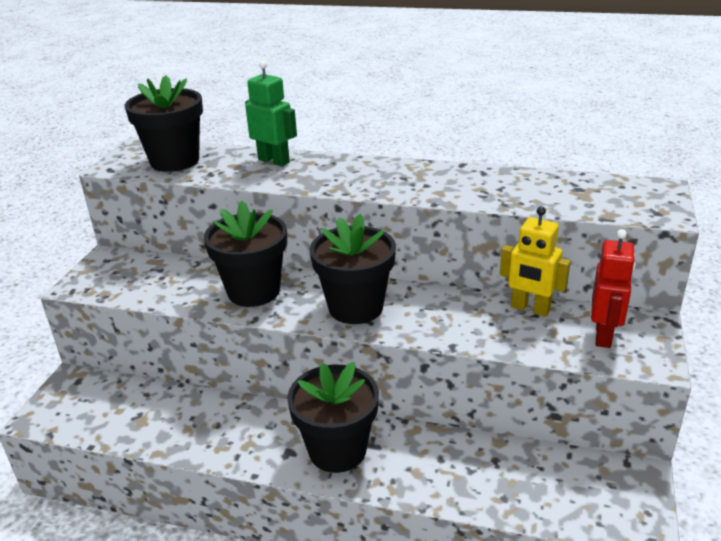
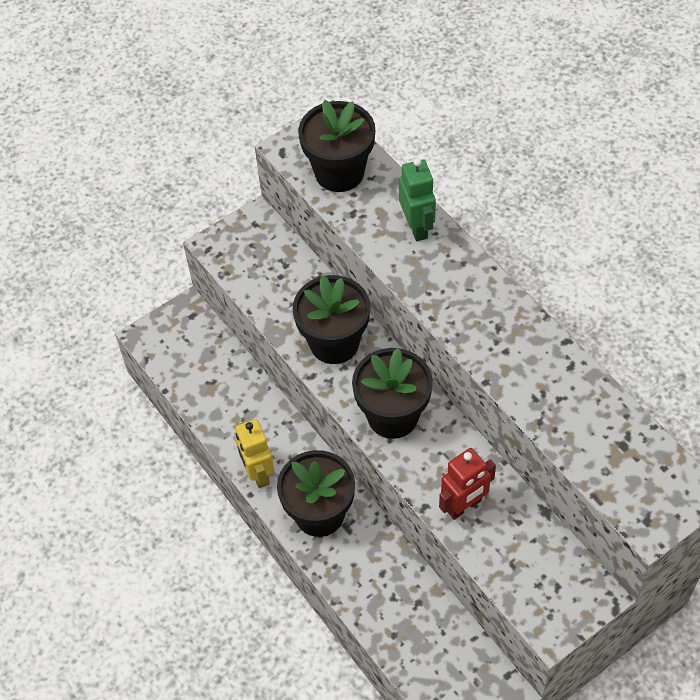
camera: 40 degrees right, 25 degrees up
yellow robot [500,206,571,317] -> yellow robot moved to [235,419,274,488]
red robot [591,229,636,348] -> red robot moved to [439,448,496,520]

